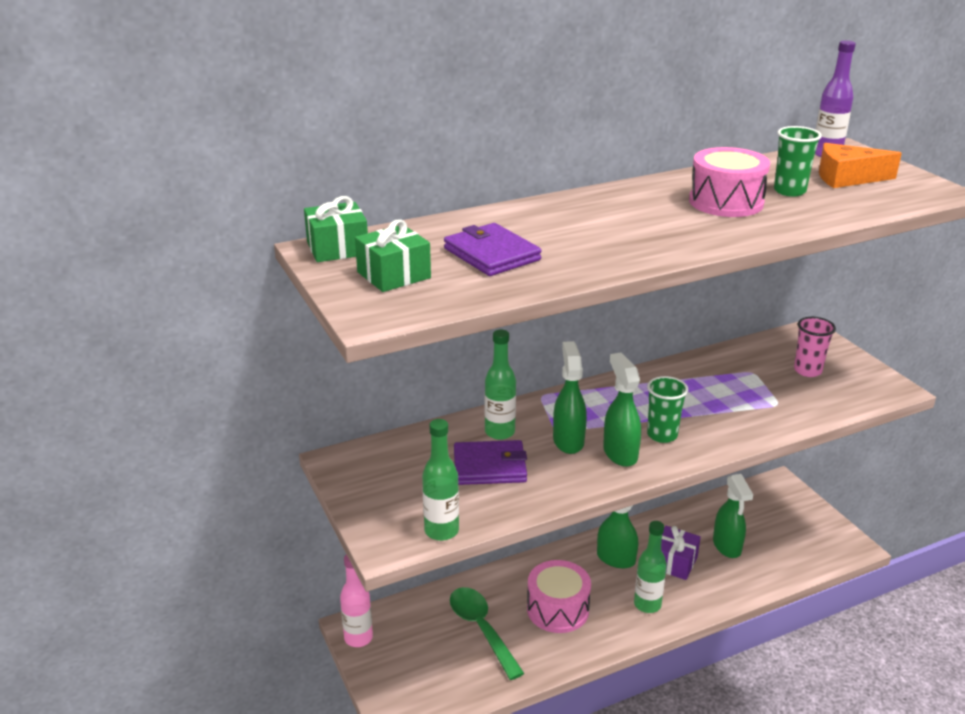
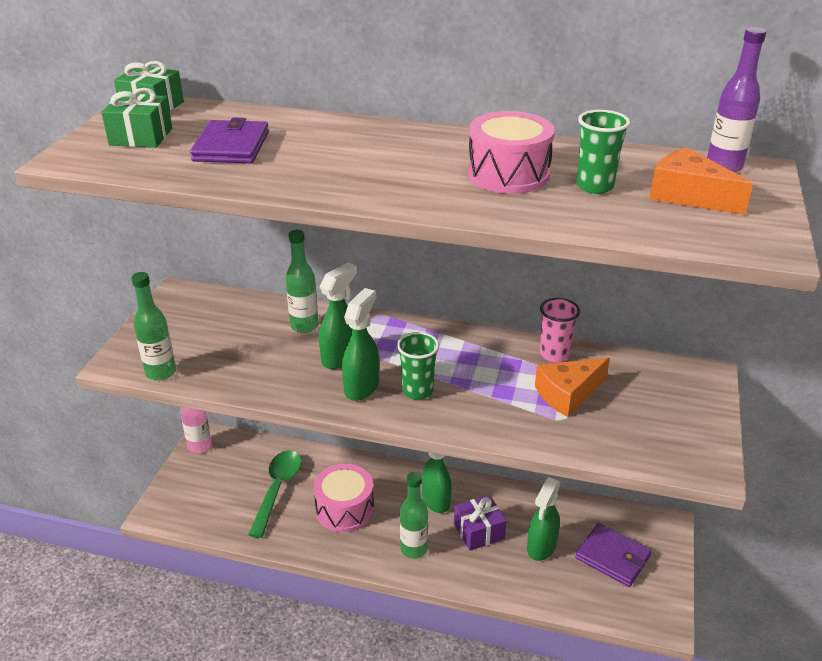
camera: 40 degrees right, 5 degrees up
purple wallet [454,440,527,485] -> purple wallet moved to [575,523,652,587]
pink cup [794,317,836,377] -> pink cup moved to [540,298,580,362]
none -> orange cheese [535,358,610,417]

